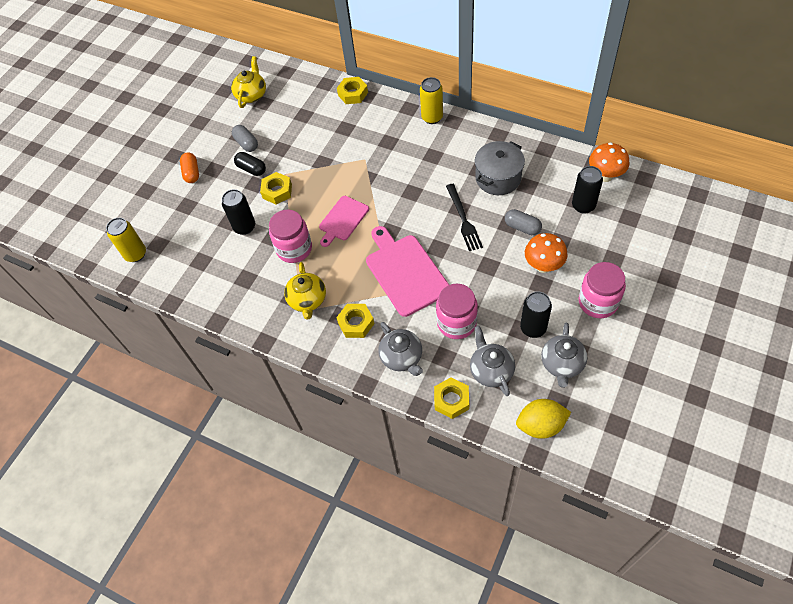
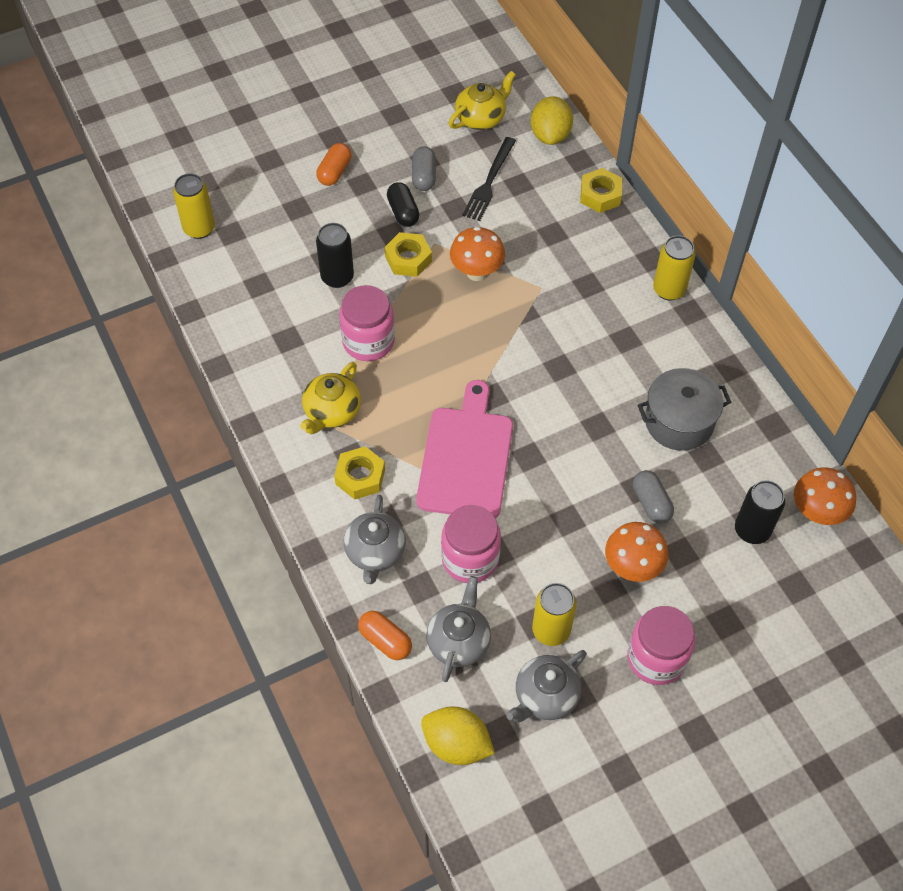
camera: 30 degrees right, 0 degrees up
pink cutting board [319,196,369,247] -> none
yellow nut [434,377,469,419] -> orange capsule [358,611,412,660]
black fork [446,184,483,251] -> black fork moved to [462,137,516,221]
black can [520,291,552,338] -> yellow can [532,583,577,646]
none -> orange mushroom [450,227,505,281]
none -> yellow lemon [531,96,573,145]

